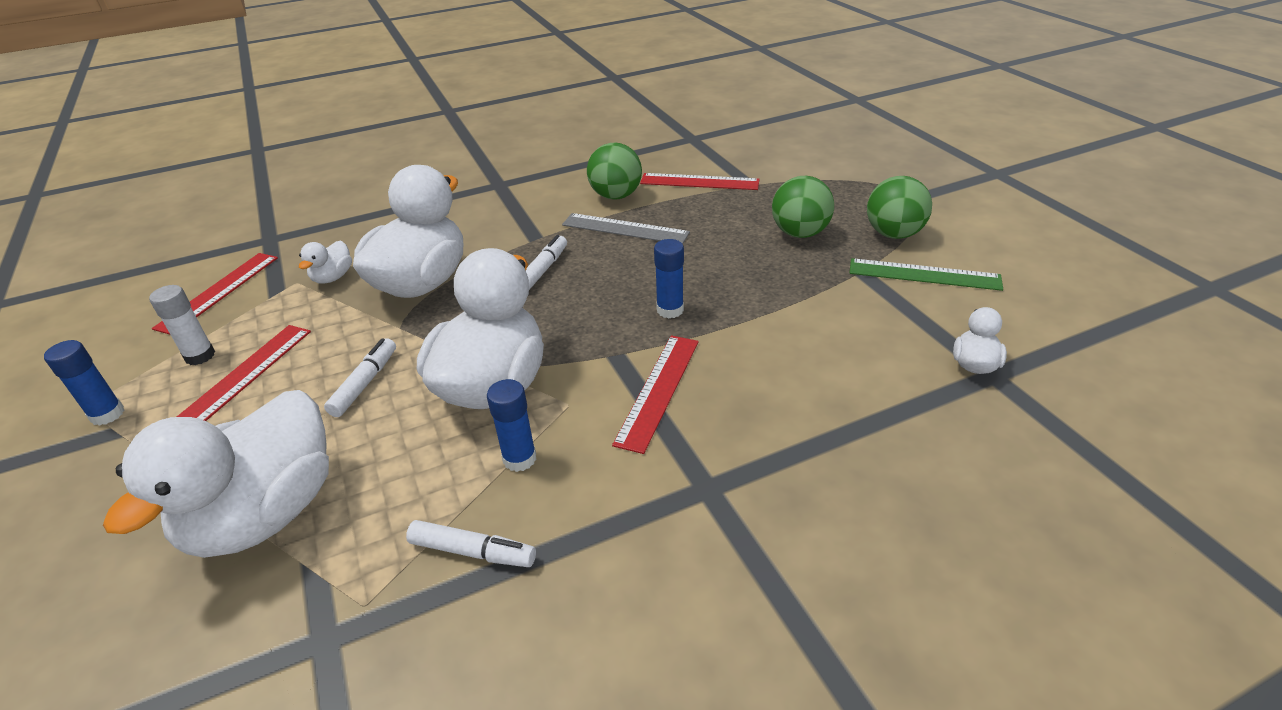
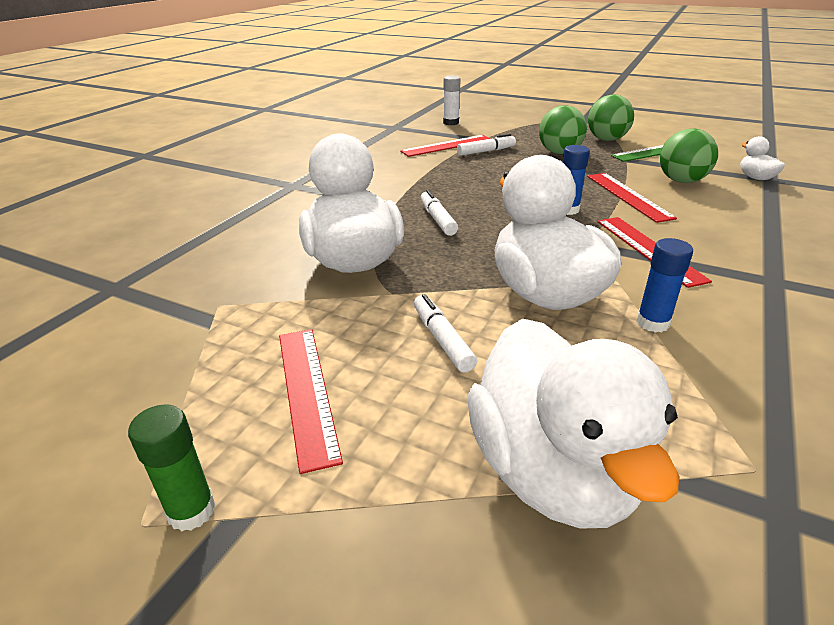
camera: 40 degrees left, 5 degrees down
blue glue stick [44,340,124,426] -> green glue stick [128,404,216,532]
white glue stick [149,285,215,365] -> white glue stick moved to [443,75,460,125]
red ruler [152,253,278,335] -> red ruler moved to [587,173,677,223]
white duck [299,240,352,284] -> none
white marker [406,520,536,567] -> white marker moved to [457,134,516,156]
grey ruler [562,213,690,244] -> none
green ball [587,142,642,200] -> green ball moved to [660,129,718,183]

